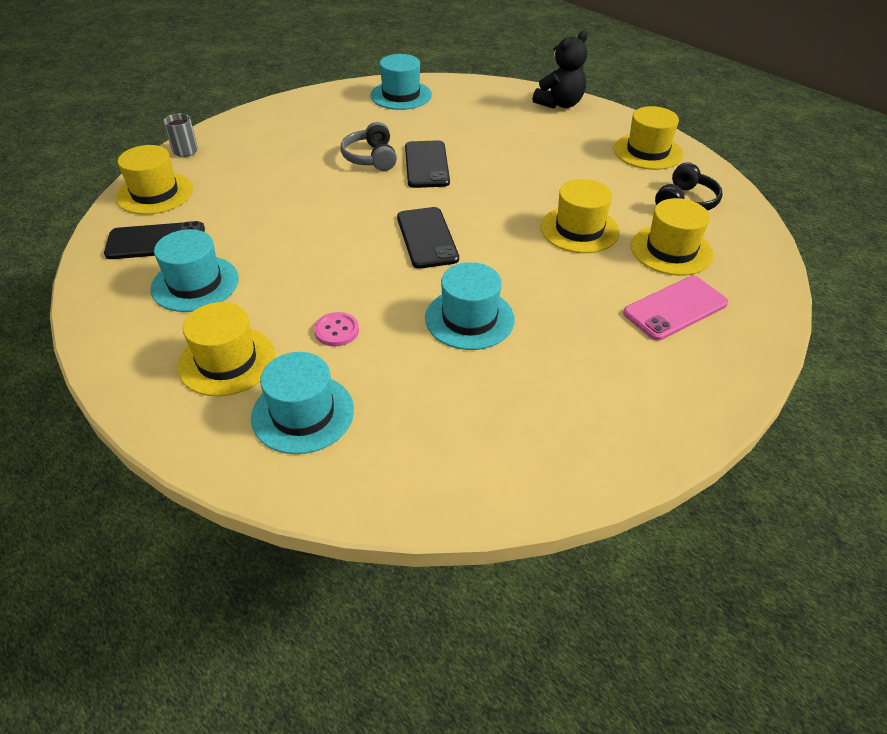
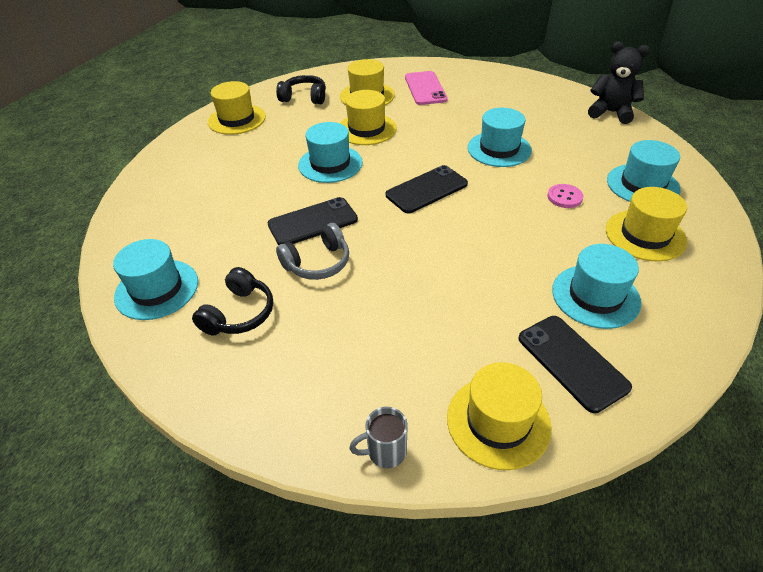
camera: 110 degrees left, 0 degrees up
black teddy bear [533,30,587,109] -> black teddy bear moved to [588,41,650,124]
pink phone [623,276,728,340] -> pink phone turned 45 degrees clockwise [405,71,448,105]
none -> black headphones [192,267,273,335]
none -> turquoise hat [298,122,363,183]

